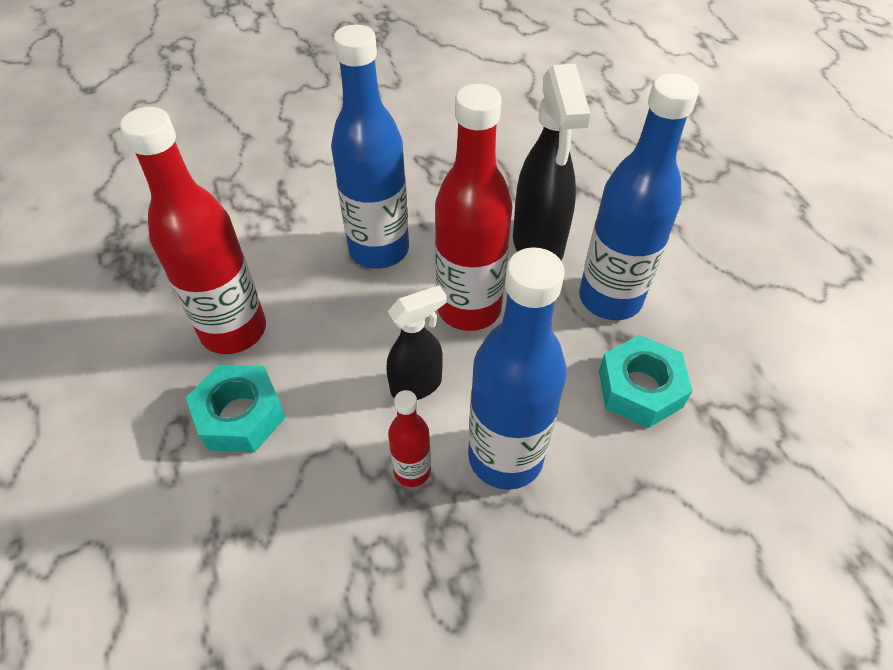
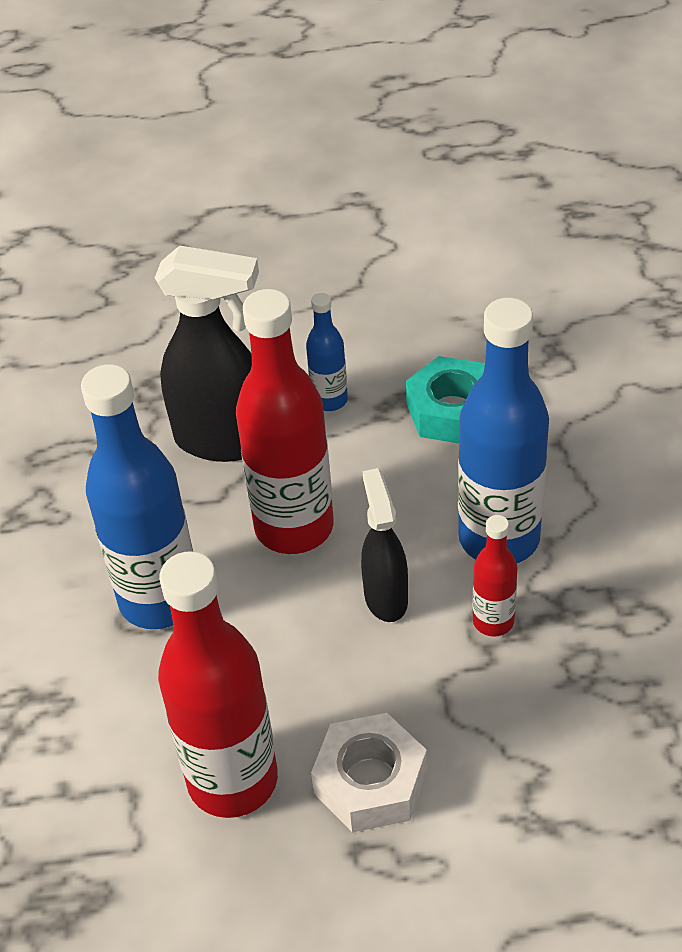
camera: 70 degrees left, 5 degrees down
turquoise nut [186,364,286,452] -> white nut [311,713,427,832]
blue bottle [579,74,699,320] -> blue bottle [306,293,348,411], size x0.49

